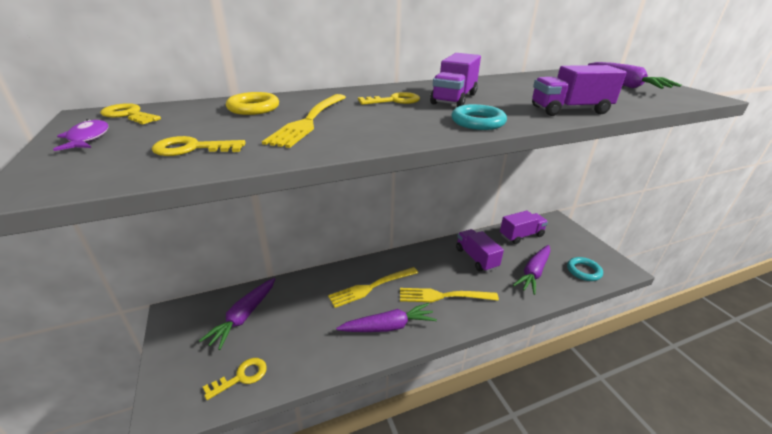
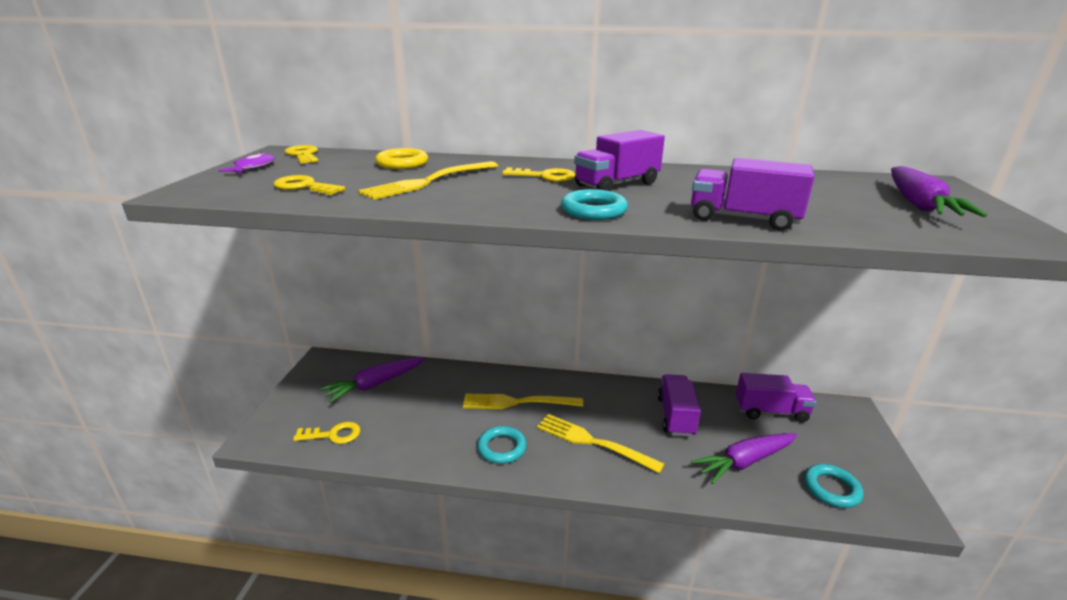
camera: 30 degrees right, 5 degrees down
purple carrot [336,303,437,332] -> turquoise ring [477,426,527,464]

